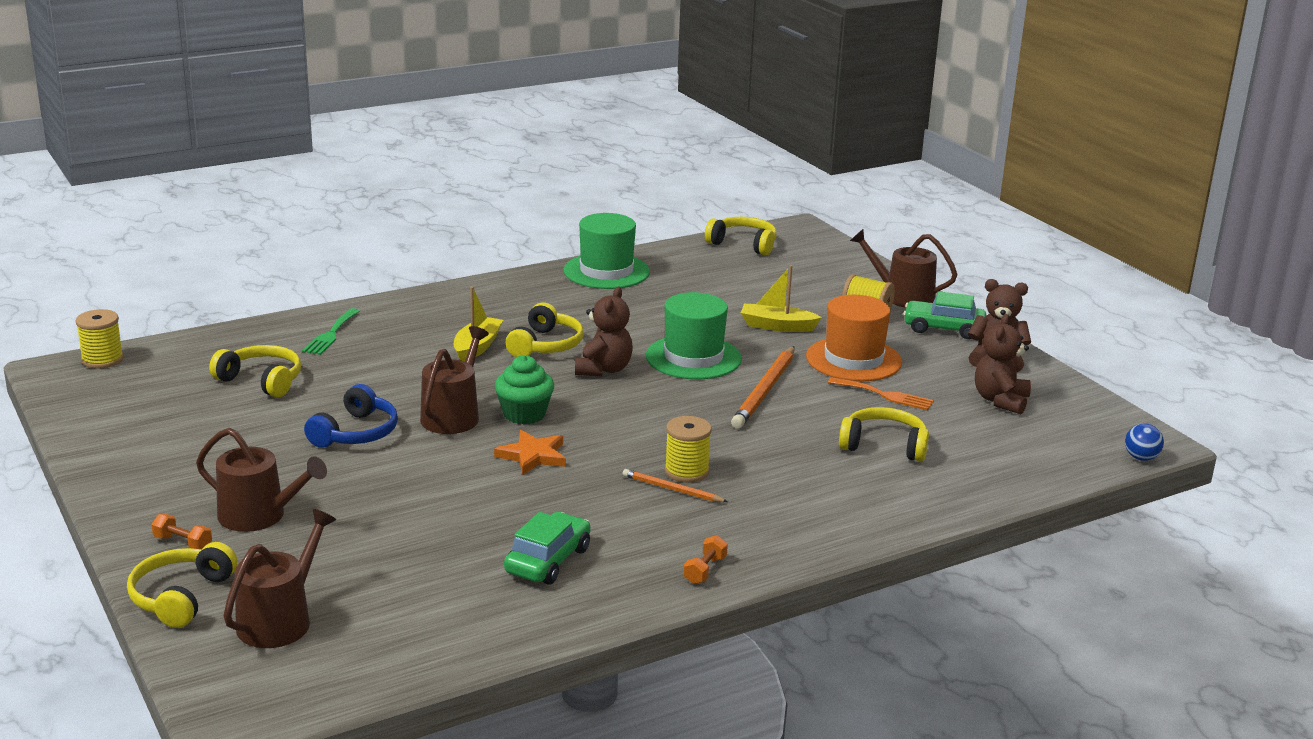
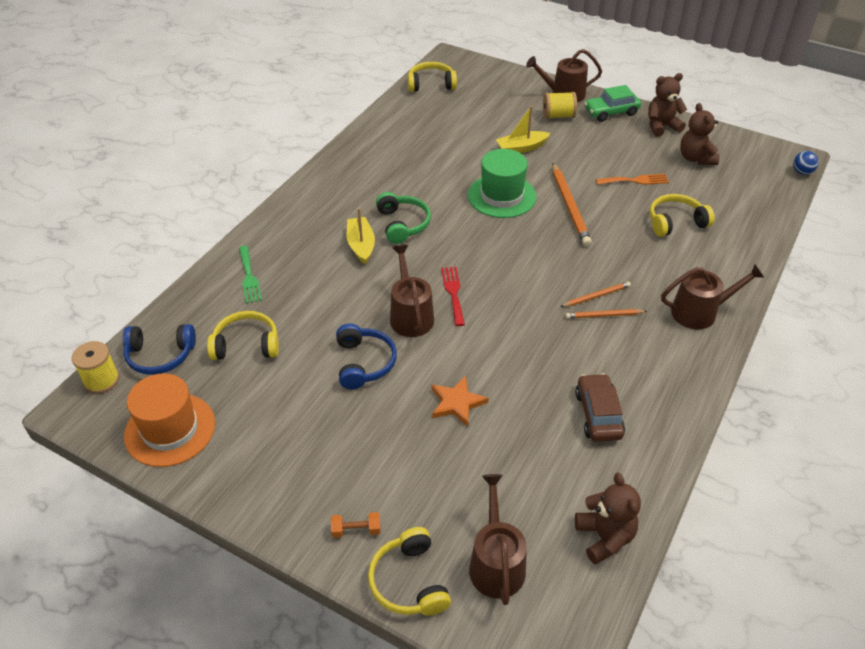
camera: 30 degrees left, 20 degrees up
brown watering can [196,428,327,532] -> brown watering can moved to [661,264,764,329]
orange star [494,430,566,475] -> orange star moved to [432,375,488,427]
green cupcake [495,355,554,425] -> red fork [441,267,465,326]
green car [504,512,591,585] -> brown car [575,373,625,442]
yellow headphones [506,303,584,357] -> green headphones [376,192,431,244]
green hat [564,213,650,289] -> none
brown teddy bear [575,287,633,376] -> brown teddy bear moved to [575,473,641,565]
yellow spool [665,416,712,483] -> orange pencil [560,282,631,307]
orange dumbbell [683,535,728,584] -> none
orange hat [806,295,902,381] -> orange hat moved to [124,373,215,467]
none -> blue headphones [123,324,196,375]

